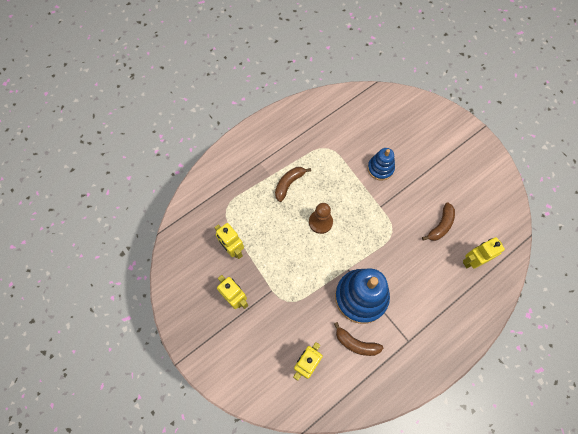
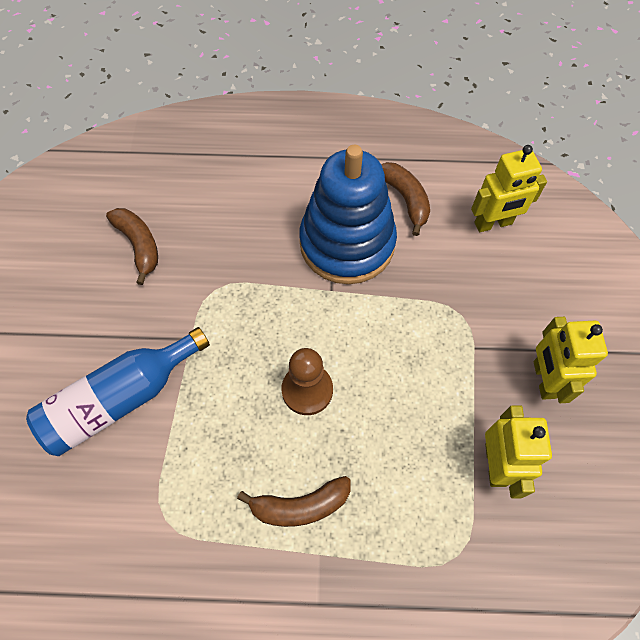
camera: 140 degrees left, 5 degrees down
blue stacking toy [367,148,395,181] -> blue bottle [26,327,210,456]
brown banana [422,202,455,241] -> brown banana turned 75 degrees clockwise [106,208,158,285]
yellow robot [463,237,505,269] -> none

